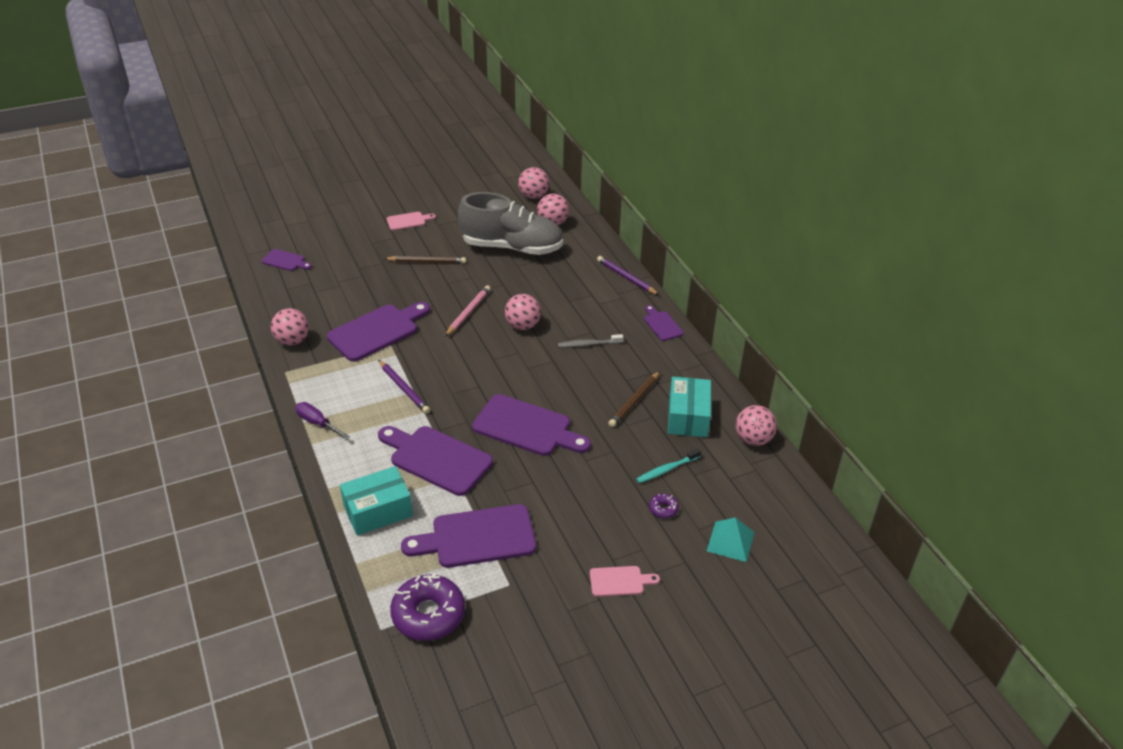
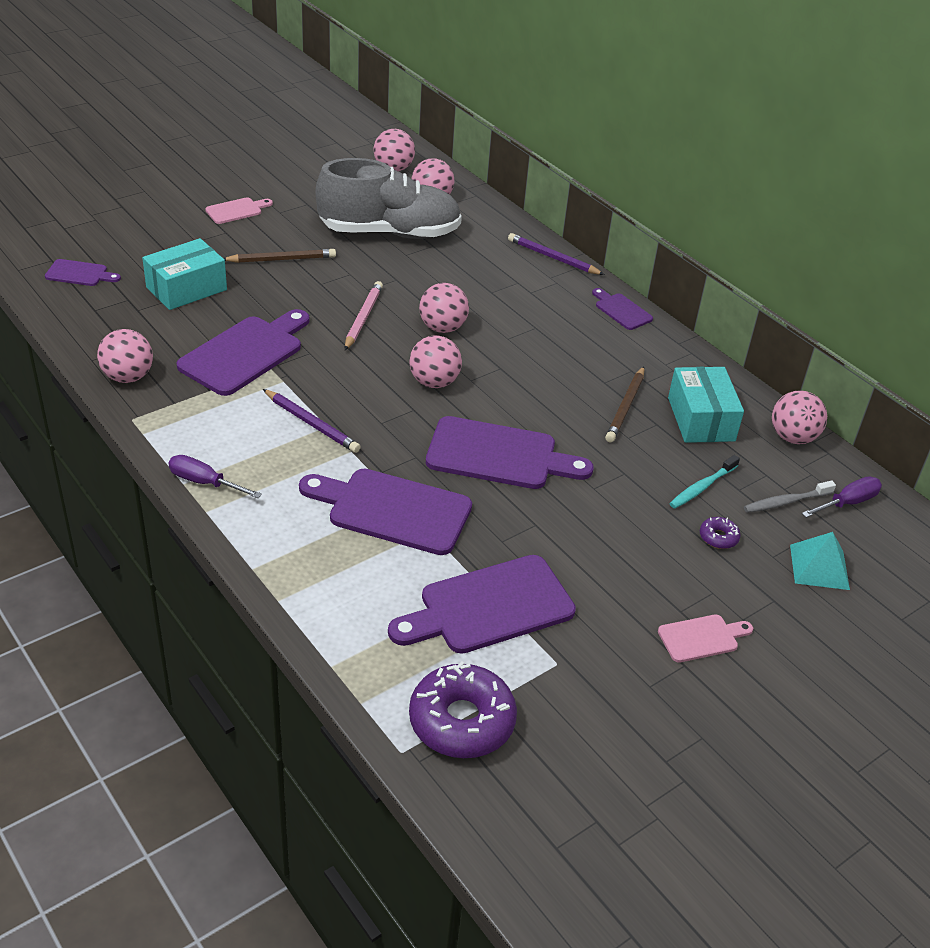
camera: 15 degrees left, 0 degrees up
turquoise box [340,466,413,536] -> turquoise box moved to [142,238,227,310]
grey toothbrush [558,334,624,348] -> grey toothbrush moved to [744,481,836,513]
none -> pink ball [409,335,462,388]
none -> purple screwdriver [802,476,882,518]

